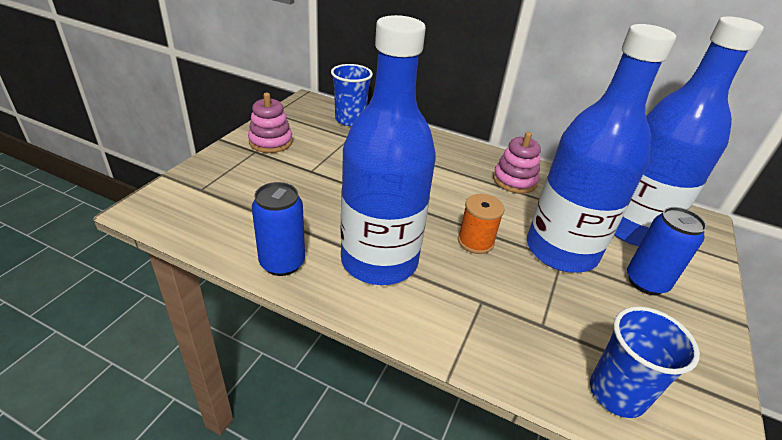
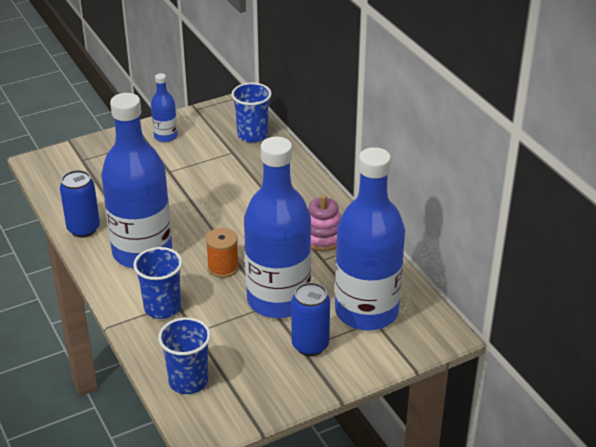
camera: 40 degrees right, 0 degrees up
pink stacking toy [248,93,293,153] -> blue bottle [151,73,178,142]
none -> blue cup [133,247,182,319]

